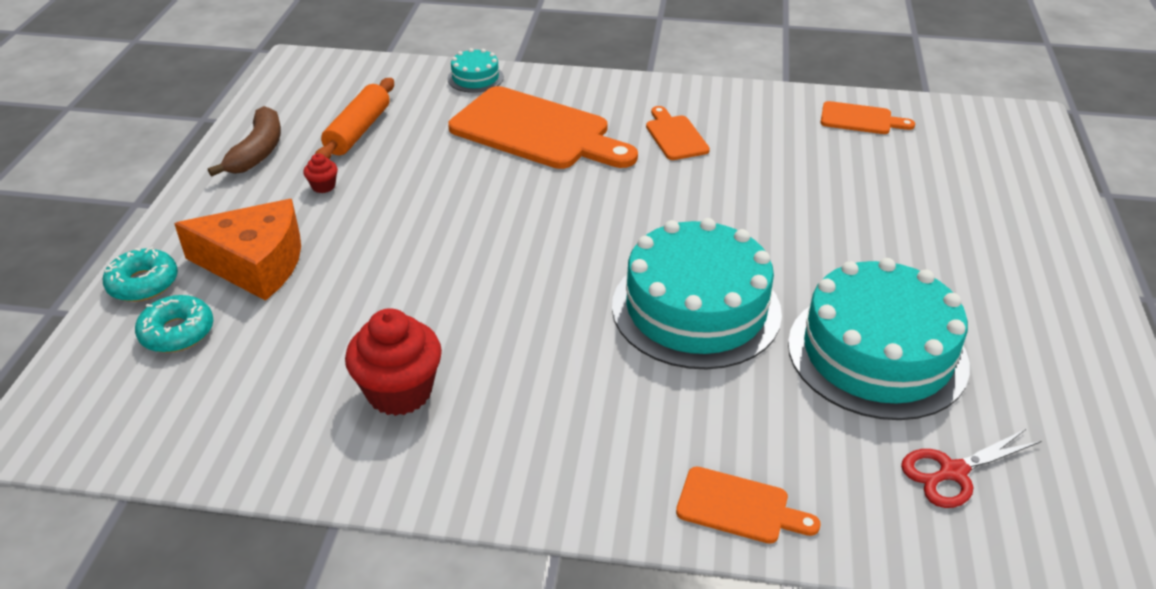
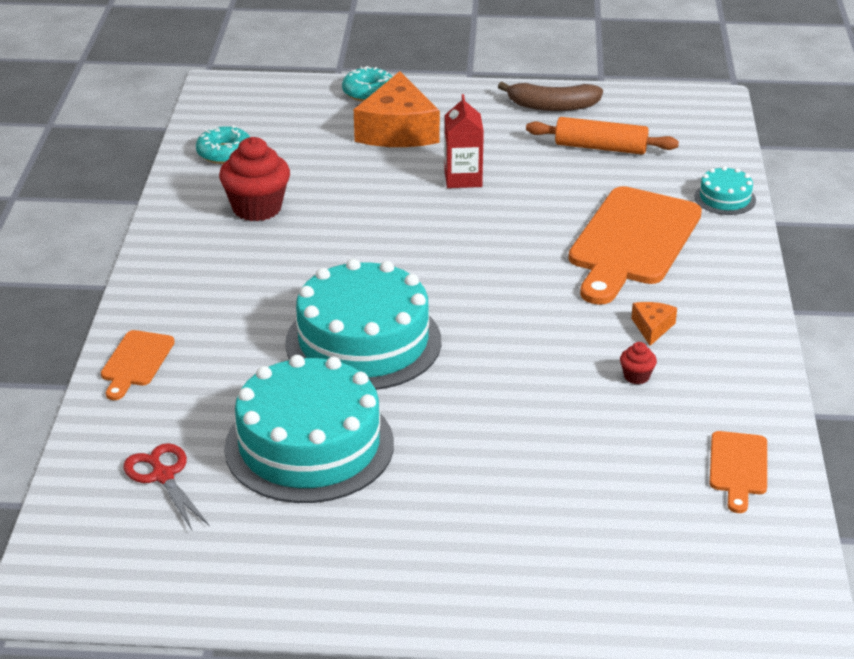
camera: 85 degrees right, 5 degrees down
turquoise donut [135,295,213,353] -> turquoise donut moved to [196,125,250,164]
red cupcake [304,153,338,193] -> red cupcake moved to [620,342,657,384]
orange cutting board [646,106,710,160] -> orange cheese [631,302,677,346]
none -> red carton [444,94,484,188]

